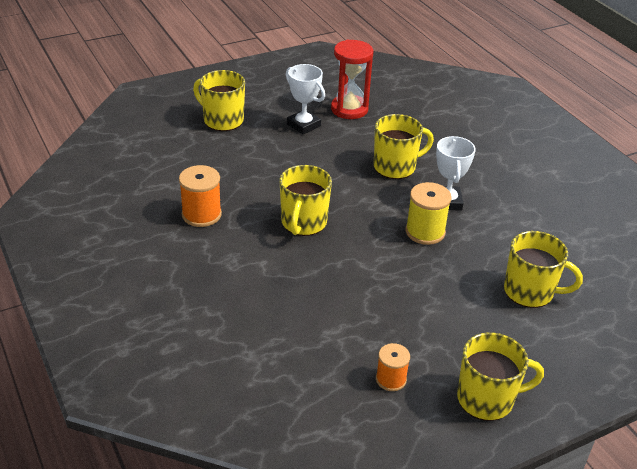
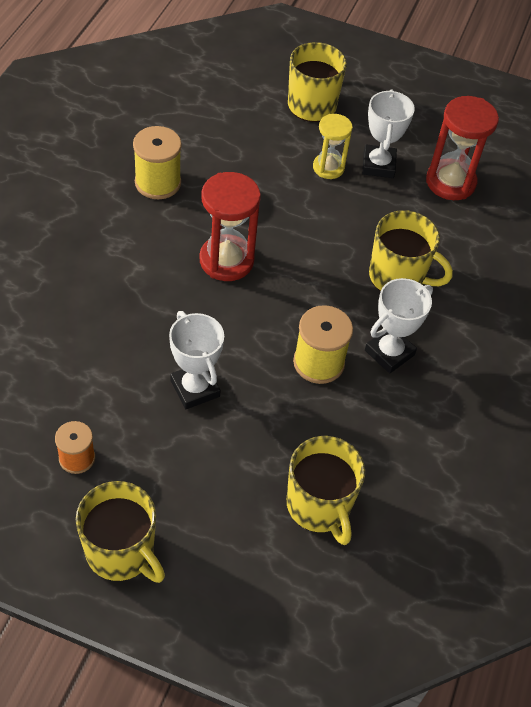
camera: 45 degrees right, 15 degrees up
orange spool [179,165,222,227] -> yellow spool [133,126,182,199]
yellow mug [279,165,332,236] -> red hourglass [200,172,261,281]
none -> white trophy [169,311,224,409]
none -> yellow hourglass [313,114,353,179]

